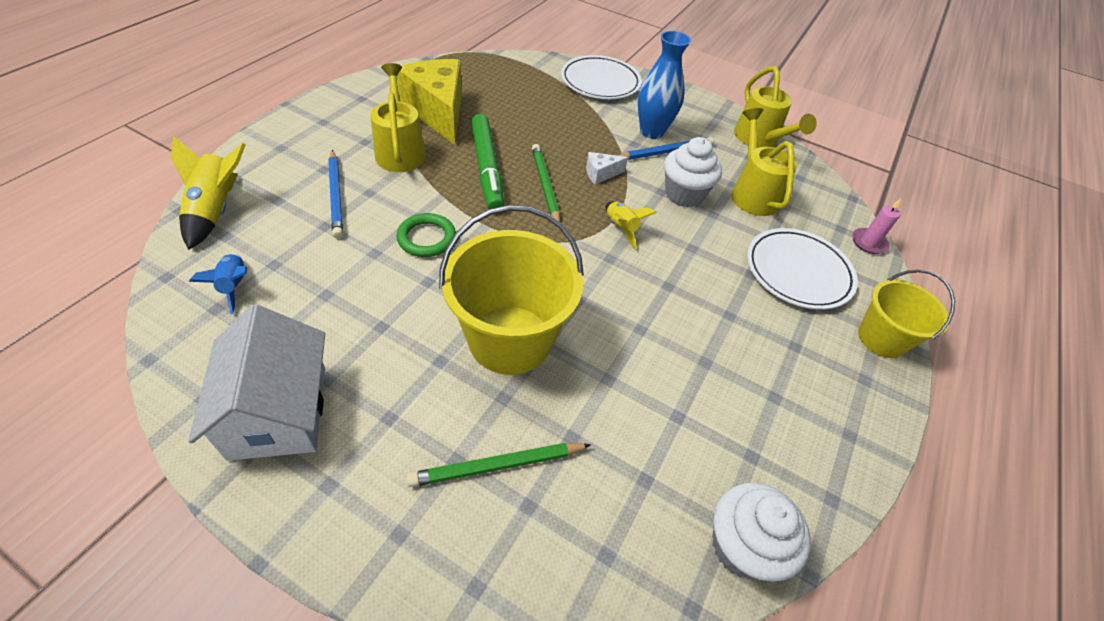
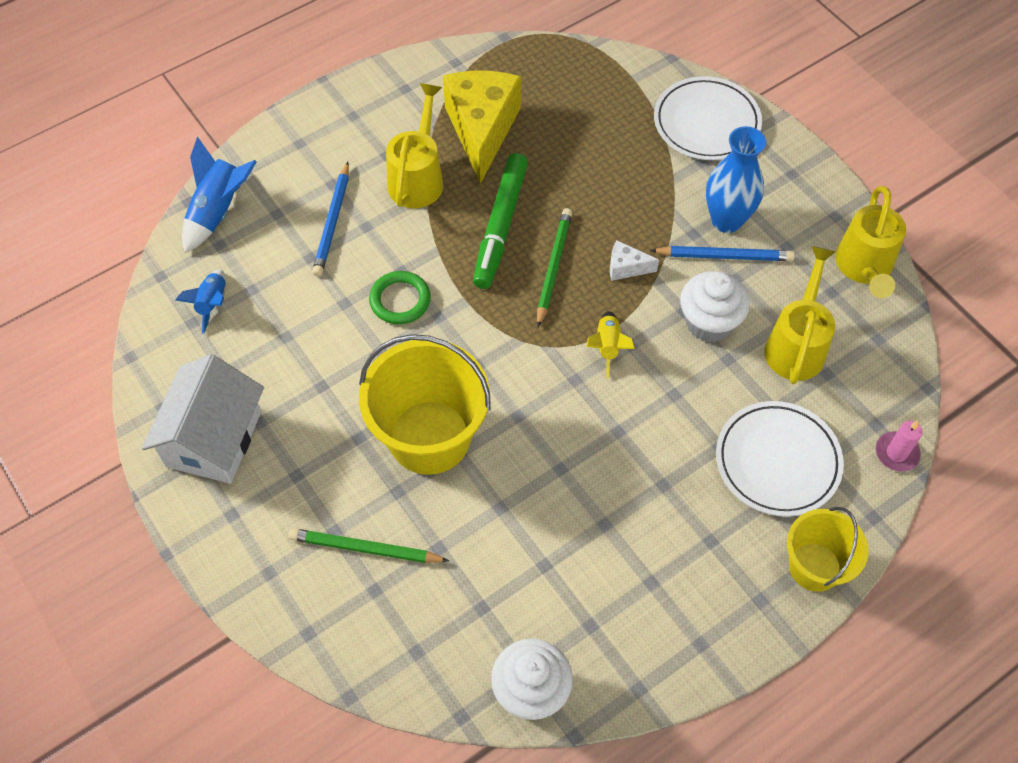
camera: 30 degrees right, 10 degrees up
yellow rocket [170,136,246,250] -> blue rocket [182,136,257,253]

